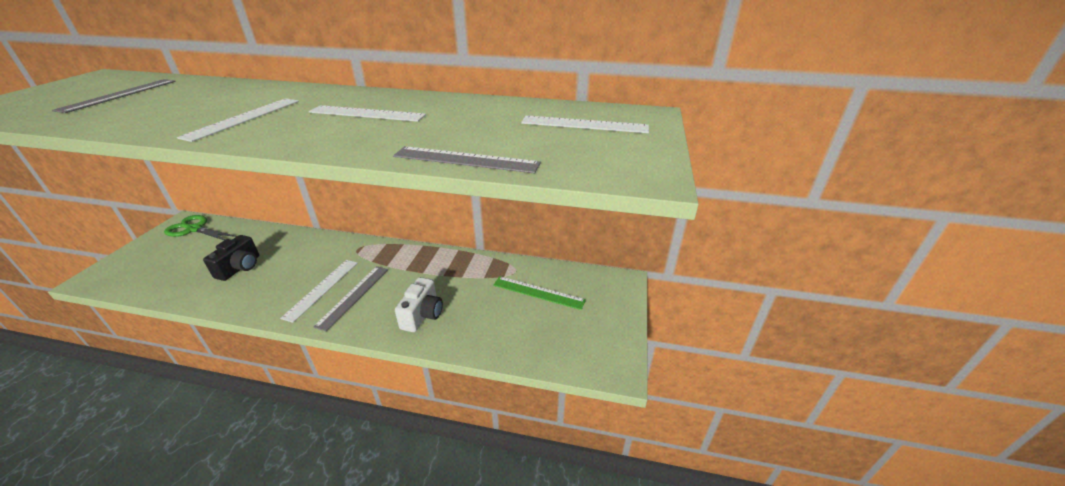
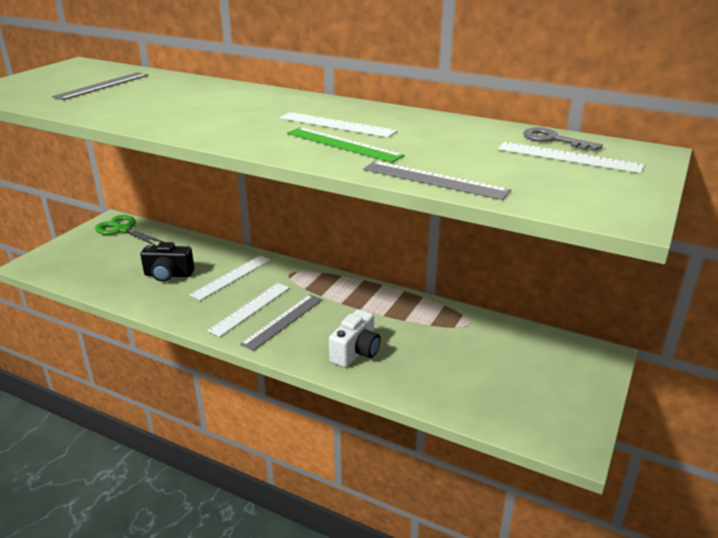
camera: 15 degrees right, 5 degrees down
white ruler [177,98,299,142] -> white ruler moved to [189,255,271,300]
black camera [203,235,259,281] -> black camera turned 60 degrees clockwise [140,242,194,282]
green ruler [493,276,586,310] -> green ruler moved to [287,127,405,163]
none -> grey key [523,127,603,151]

